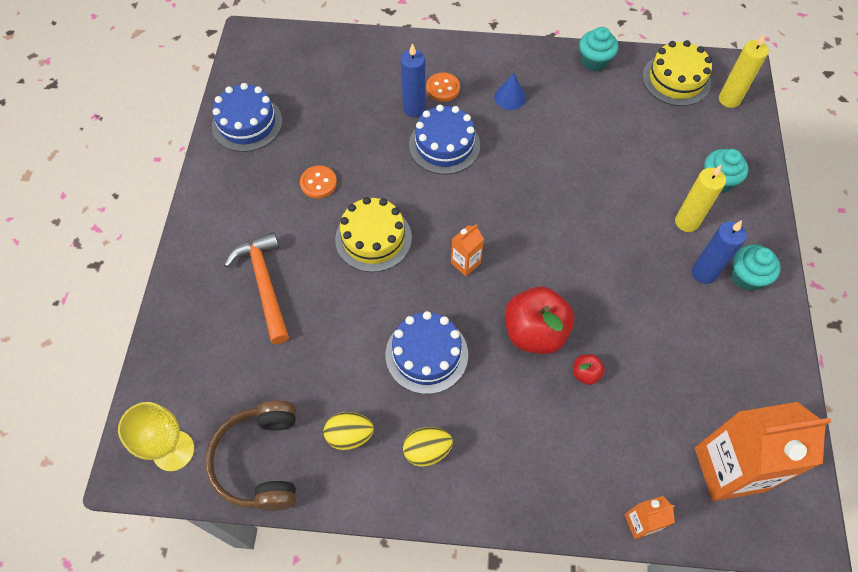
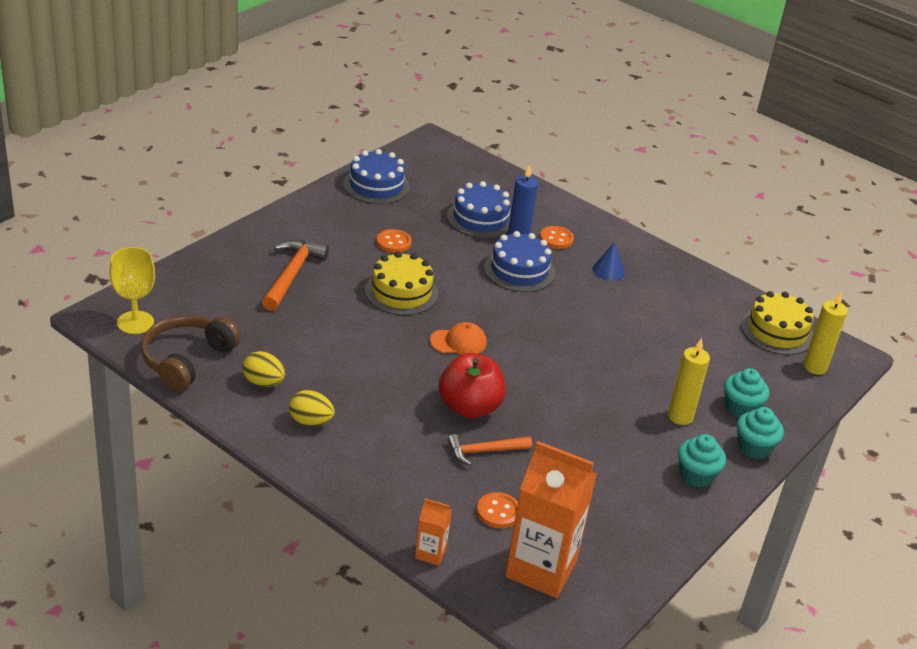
camera: 30 degrees right, 25 degrees down
blue cake [386,311,468,394] -> blue cake moved to [447,181,511,238]
orange carton [451,224,484,276] -> orange cap [430,322,487,355]
red apple [573,354,605,385] -> orange hammer [448,434,532,466]
turquoise cupcake [579,27,618,71] -> turquoise cupcake moved to [737,407,784,459]
blue candle [692,220,747,284] -> none
none -> orange button [477,492,518,528]

